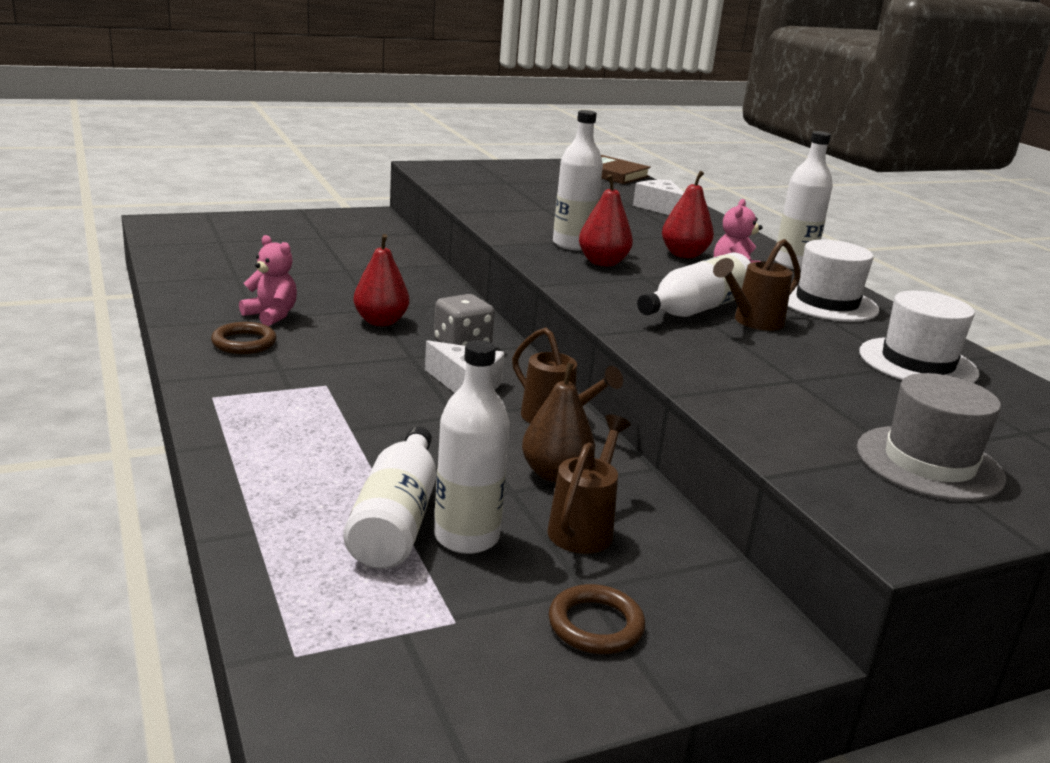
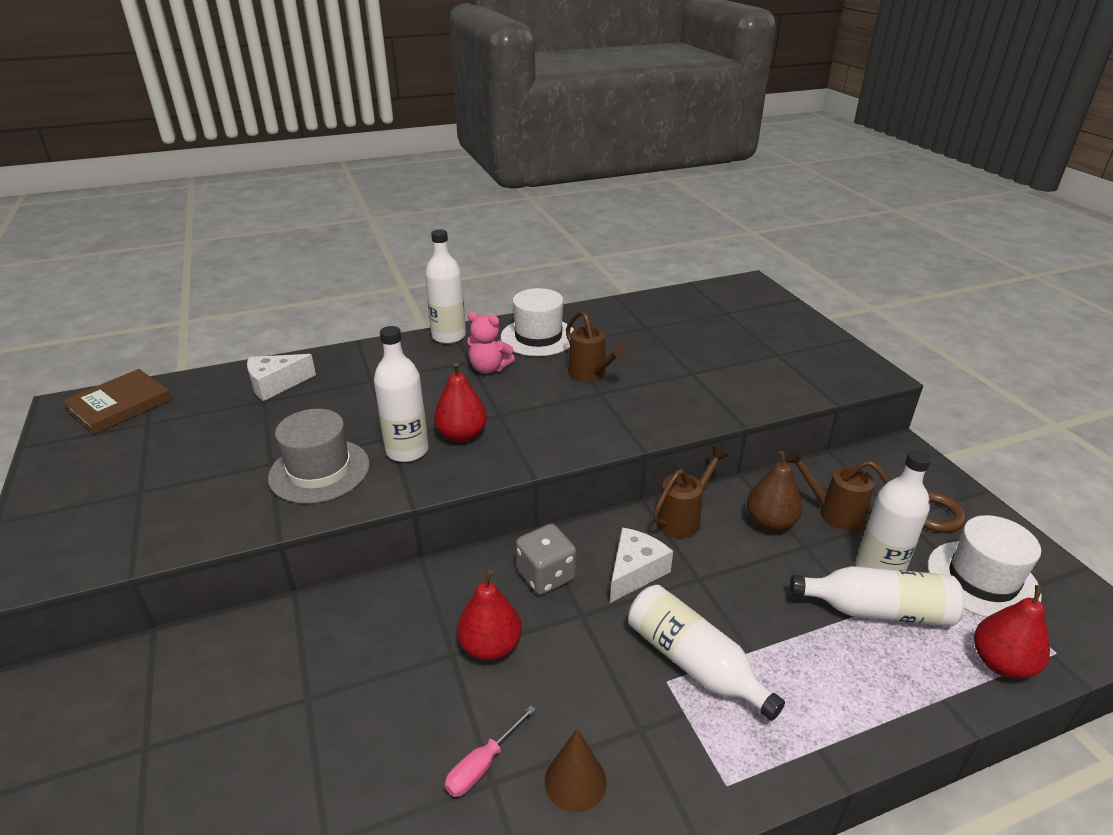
camera: 85 degrees left, 10 degrees up
brown ring [211,322,277,354] -> brown cone [545,729,607,813]
pink teddy bear [239,235,297,326] -> pink screwdriver [445,705,536,797]
white bottle [637,253,751,317] -> white bottle moved to [628,585,785,721]
red pear [662,171,714,258] -> red pear moved to [974,585,1050,679]
grey hat [857,373,1006,501] -> grey hat moved to [268,409,370,504]
white hat [859,291,979,383] -> white hat moved to [928,515,1042,618]

